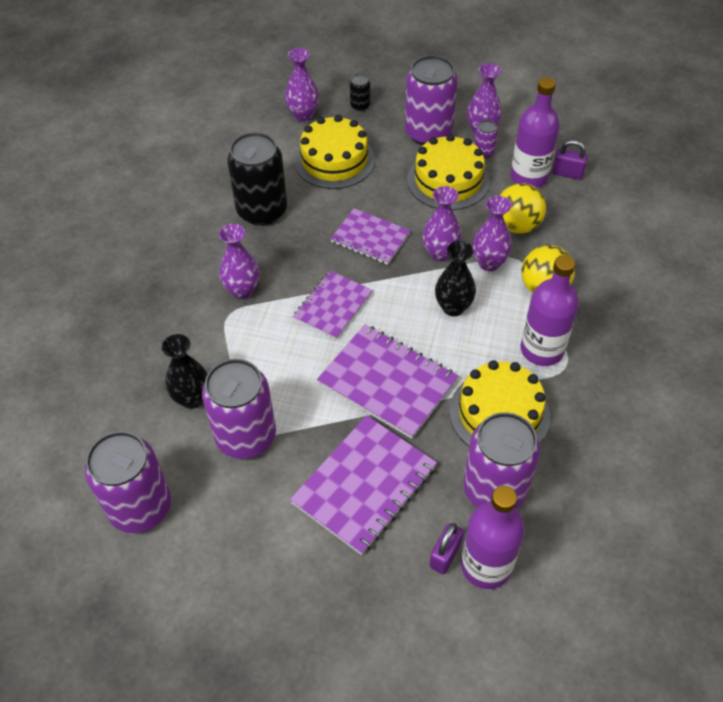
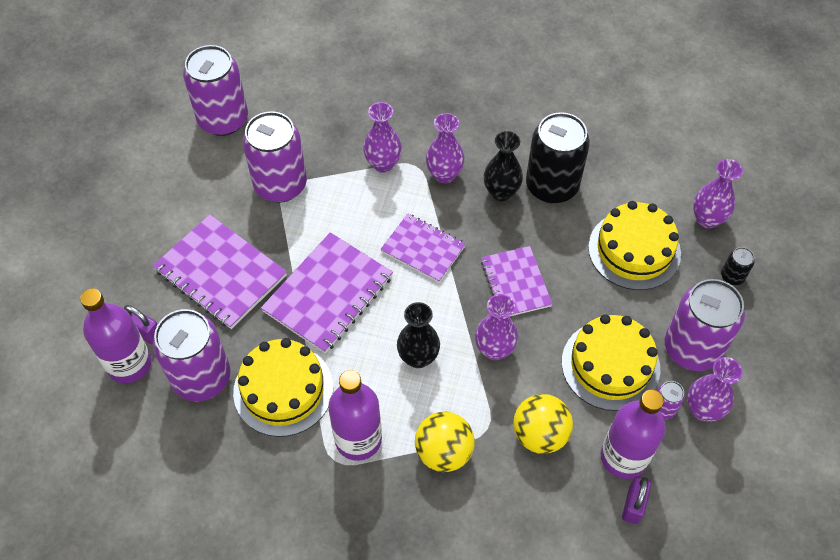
camera: 90 degrees right, 5 degrees up
black vase [162,334,208,409] -> black vase moved to [484,131,523,201]
purple notebook [331,208,410,265] -> purple notebook turned 45 degrees counterclockwise [481,246,553,316]
purple vase [472,196,512,271] -> purple vase moved to [363,102,402,173]

